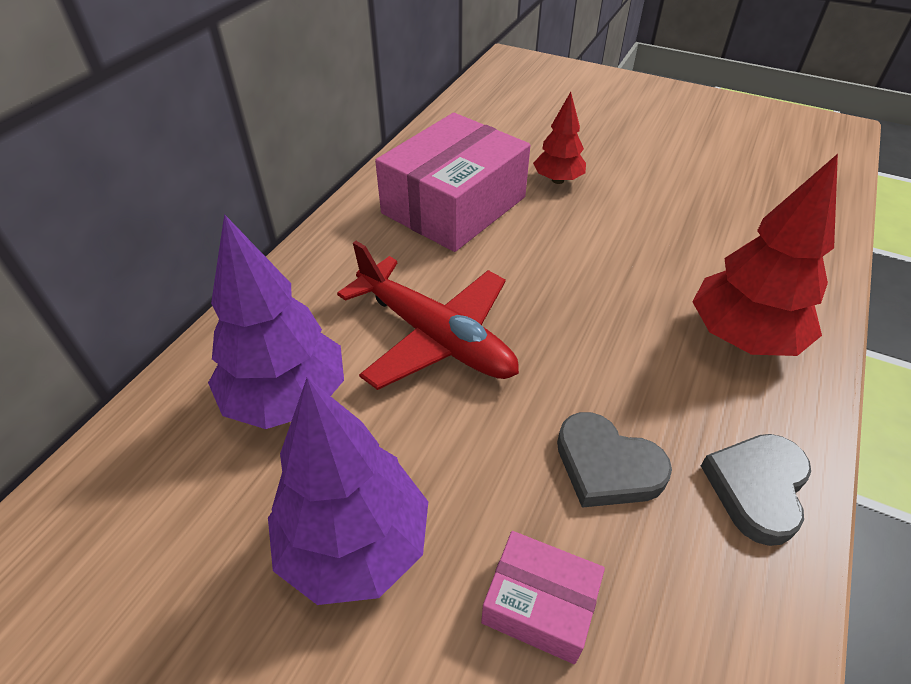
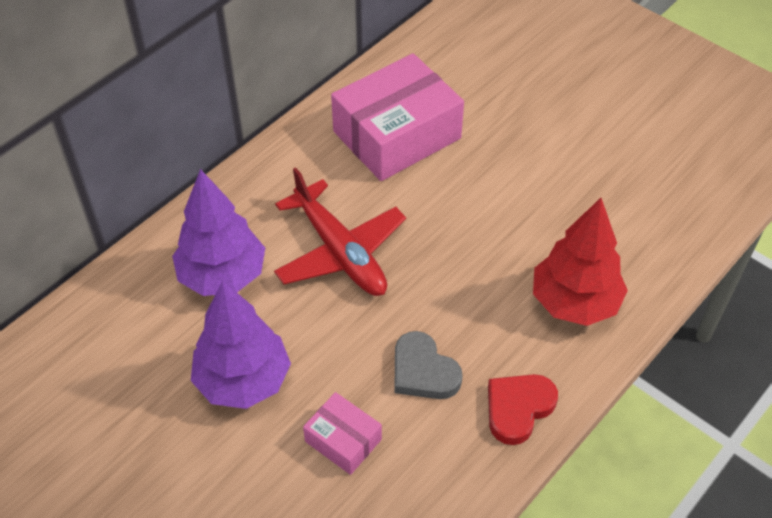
camera: 15 degrees right, 5 degrees up
red tree [533,92,586,184] -> none
grey heart [701,434,811,546] -> red heart [488,374,558,445]

